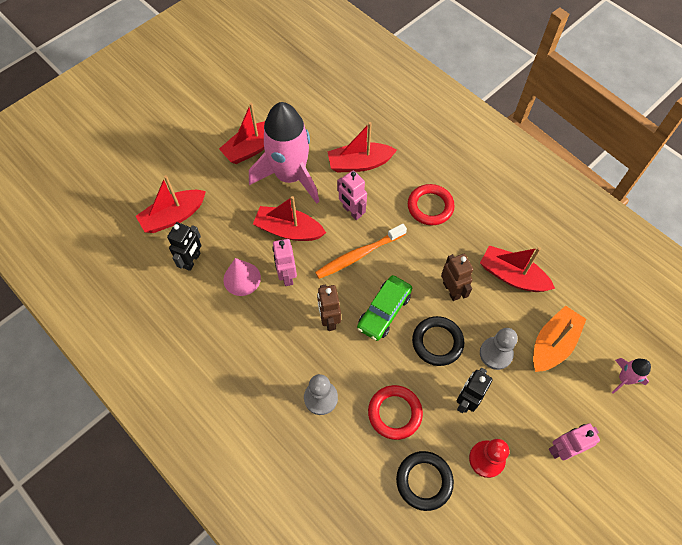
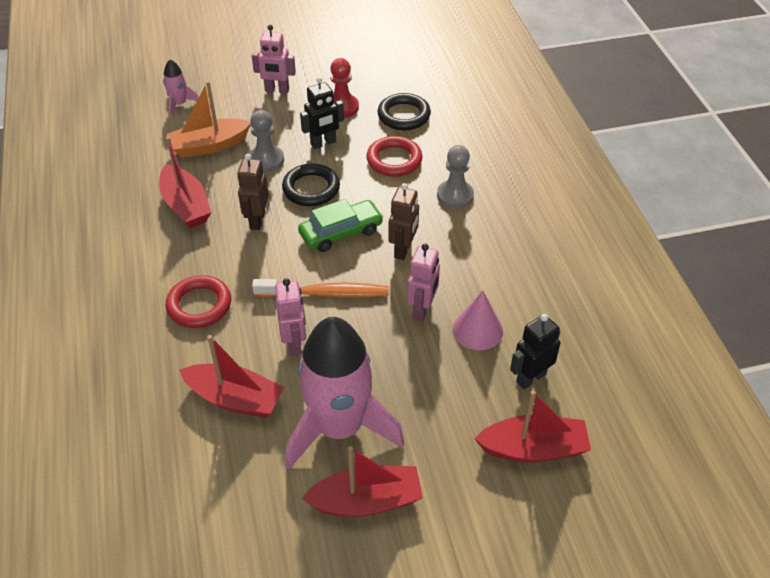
camera: 150 degrees left, 15 degrees down
red boat [253,196,326,241] -> none

